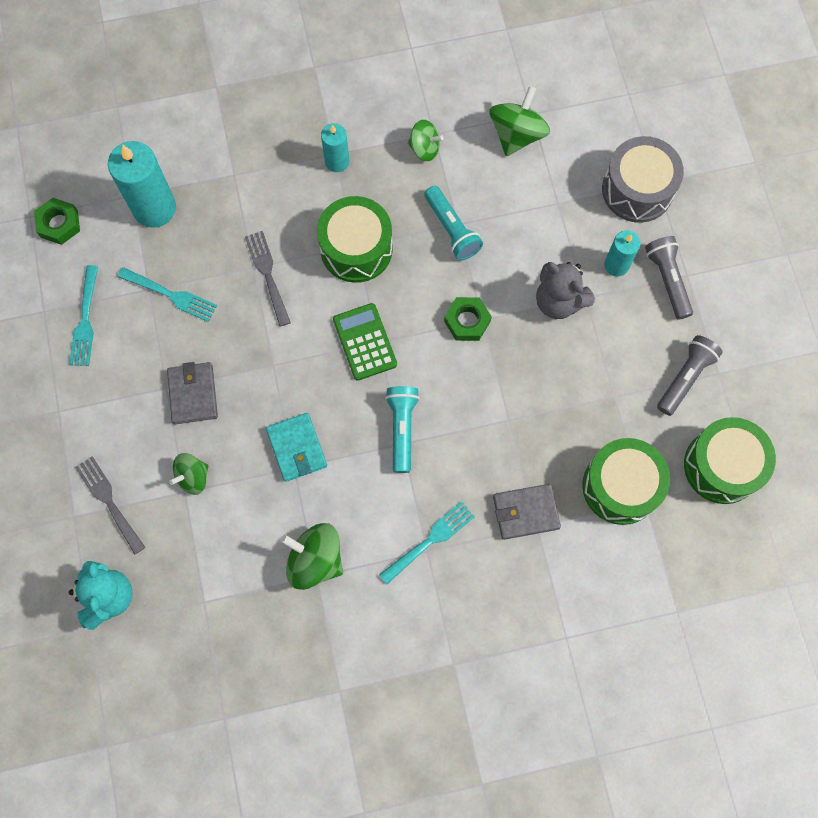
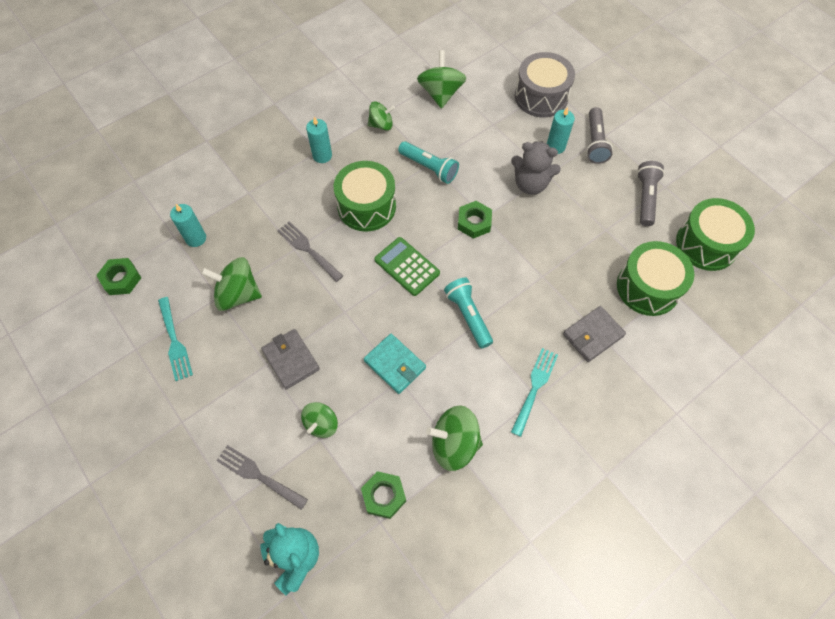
camera: 25 degrees left, 10 degrees down
turquoise candle [108,141,176,228] -> turquoise candle [170,204,206,247], size x0.57
turquoise fork [118,267,217,322] -> green spinning top [201,257,262,311]
grey flashlight [645,236,693,320] -> grey flashlight turned 135 degrees counterclockwise [586,107,613,164]
none -> green nut [361,471,406,519]

